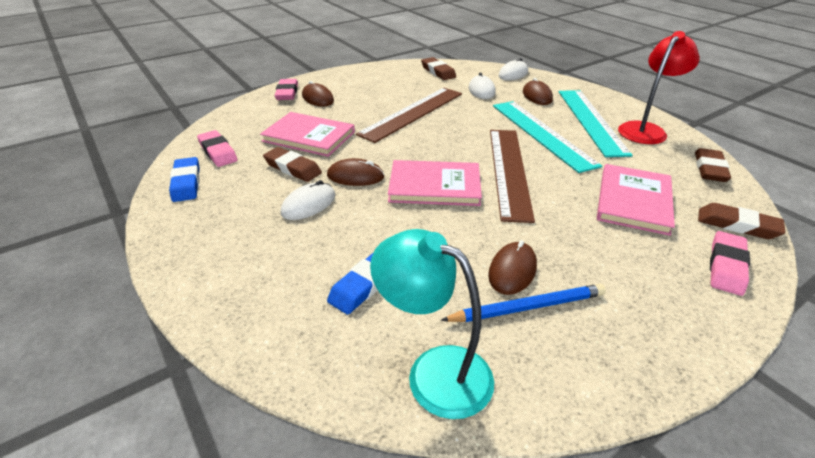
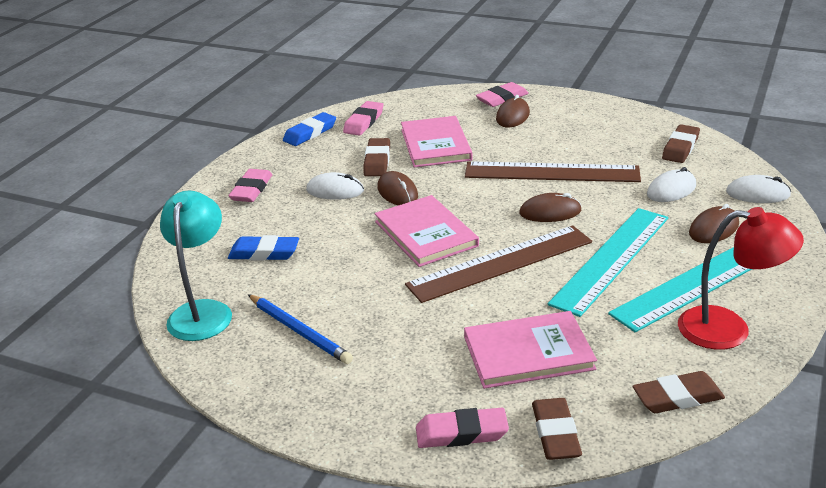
camera: 60 degrees right, 5 degrees down
brown mouse [488,240,537,295] -> brown mouse moved to [519,193,582,222]
none -> pink eraser [228,169,272,202]

